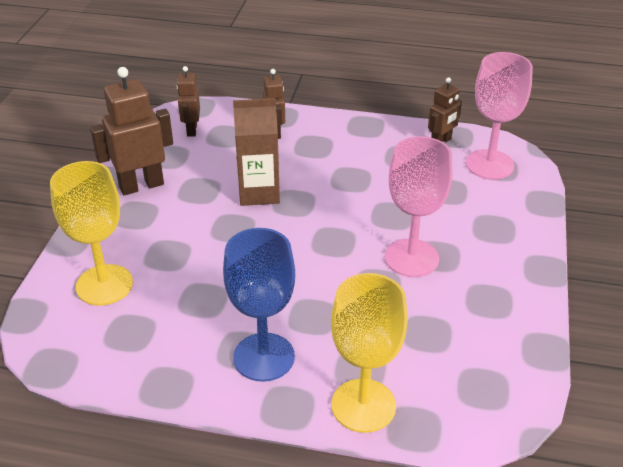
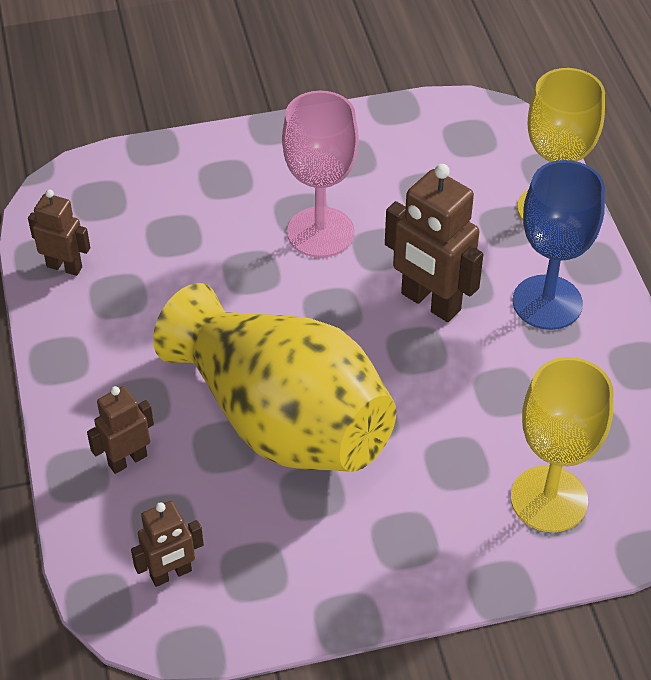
camera: 115 degrees left, 10 degrees up
brown robot [90,67,173,195] -> brown robot moved to [385,164,483,322]
brown carton [233,98,280,206] -> yellow vase [153,283,396,472]
pink goblet [466,52,533,180] -> none

